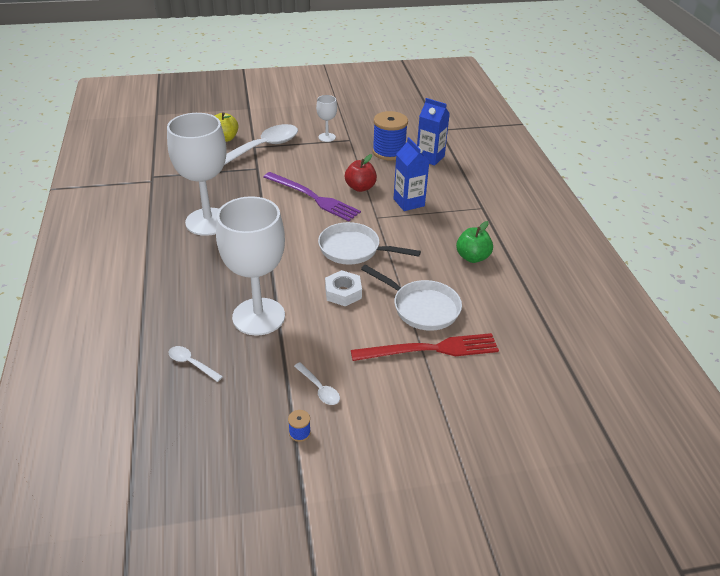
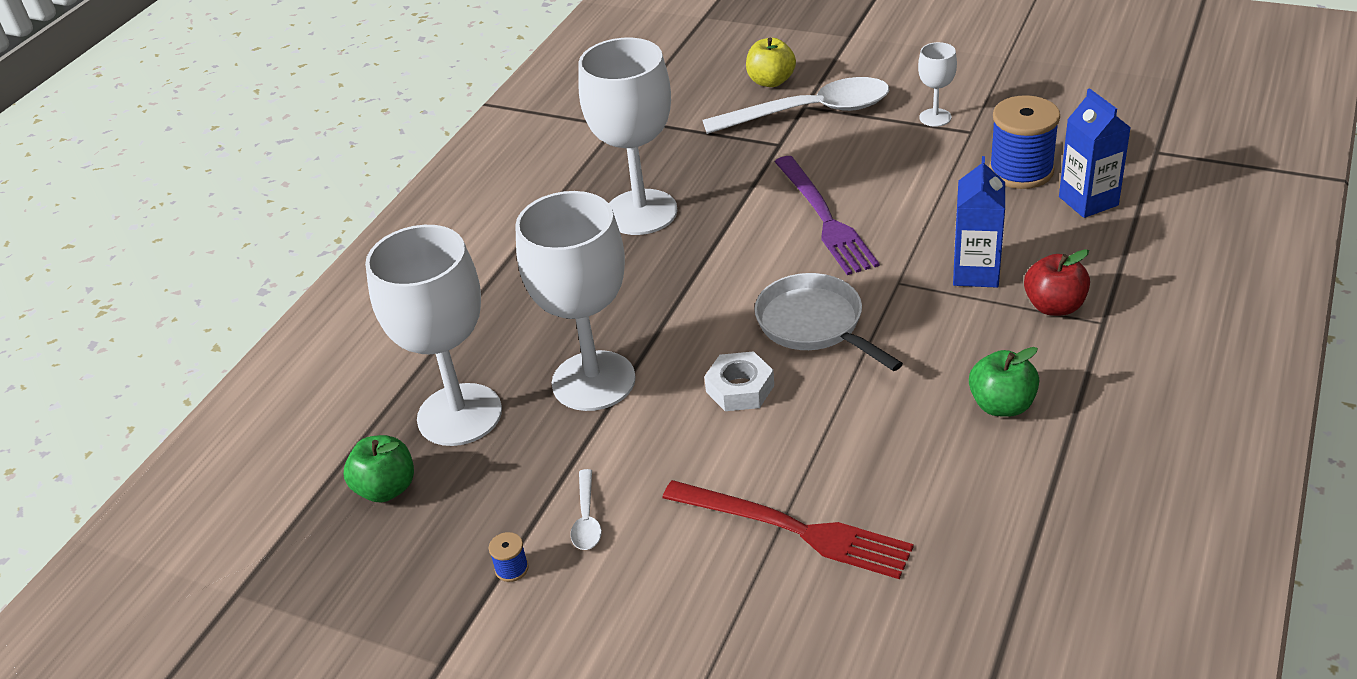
camera: 40 degrees right, 0 degrees up
white spoon [168,346,223,382] -> white goblet [365,225,502,446]
red apple [345,154,377,192] -> red apple moved to [1024,249,1090,316]
white pan [361,265,462,331] -> none
none -> green apple [344,435,414,502]

